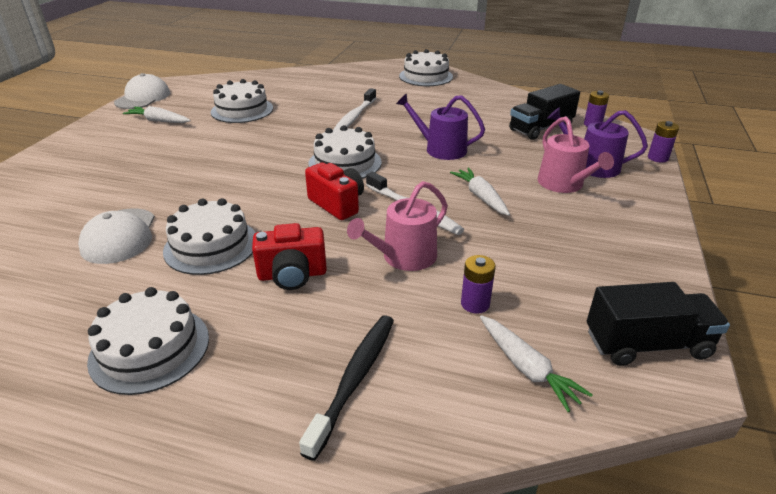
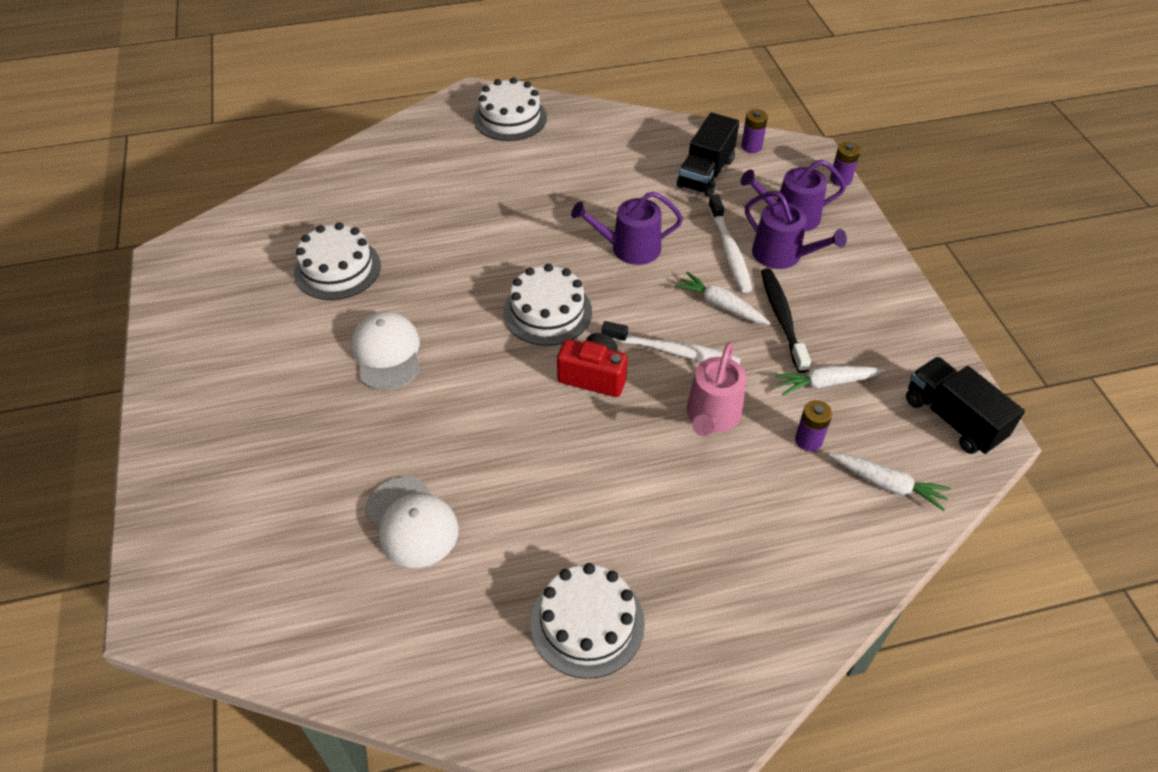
camera: 30 degrees left, 15 degrees up
white cap [114,73,170,109] -> white cap moved to [351,311,420,390]
white carrot [123,106,191,123] -> white carrot moved to [775,365,885,396]
white cake [163,198,256,275] -> none
red camera [252,223,327,290] -> none
black toothbrush [299,315,394,461] -> black toothbrush moved to [761,268,811,373]
white toothbrush [333,88,376,130] -> white toothbrush moved to [708,195,752,293]
pink watering can [538,116,614,193] -> purple watering can [745,191,847,269]
black truck [587,282,730,366] -> black truck turned 90 degrees counterclockwise [906,357,1025,454]

